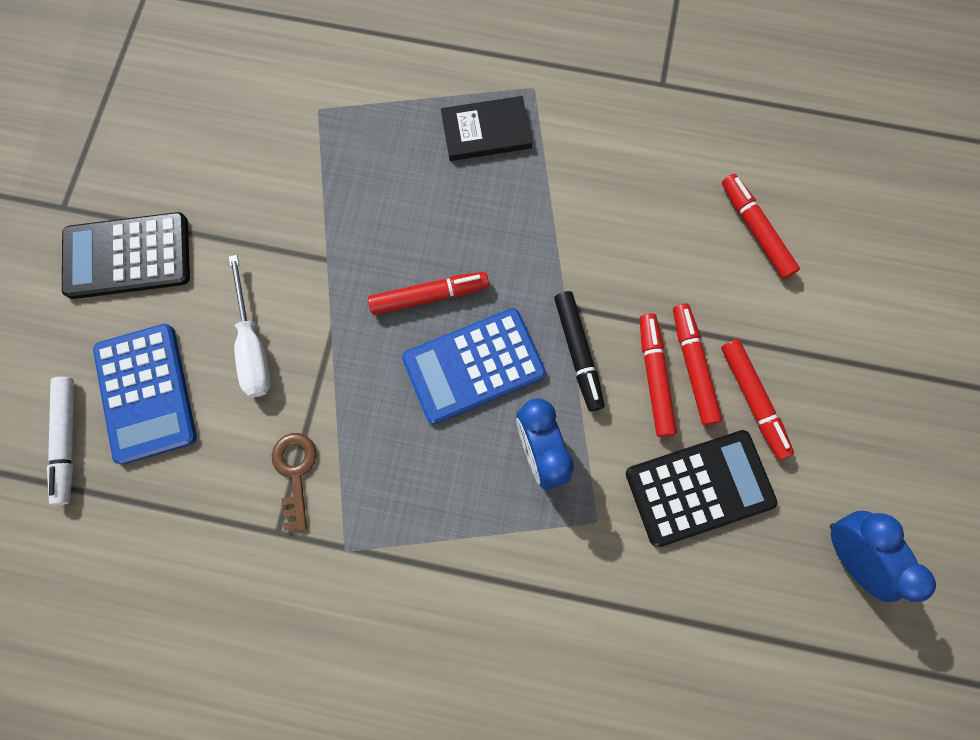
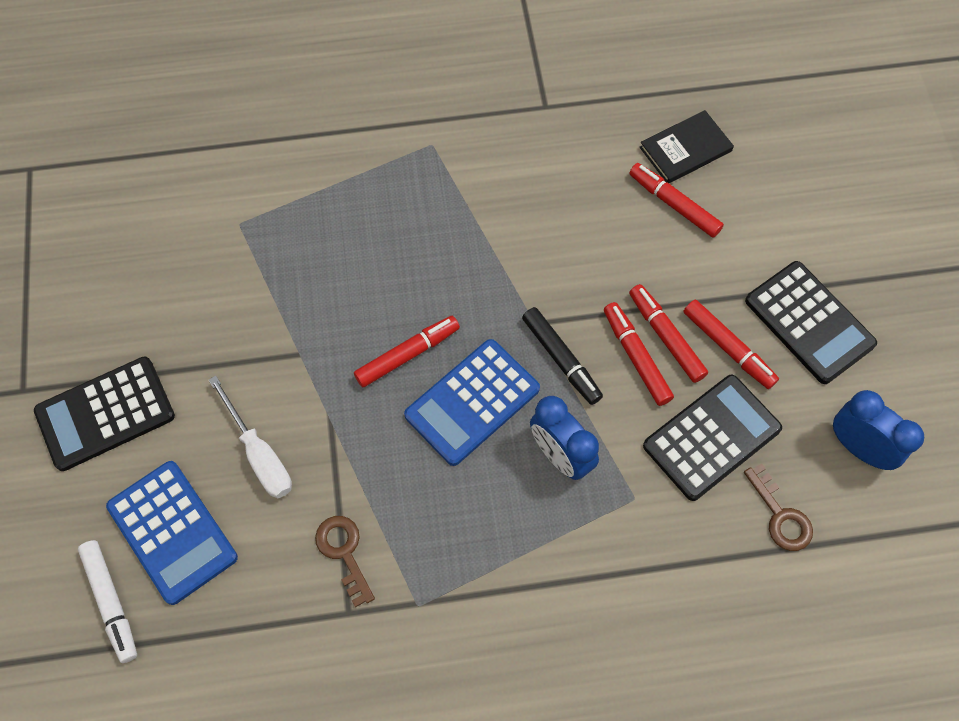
camera: 20 degrees left, 10 degrees down
black book [441,96,532,161] -> black book moved to [640,110,734,183]
none -> brown key [744,463,813,551]
none -> black calculator [745,261,877,384]

